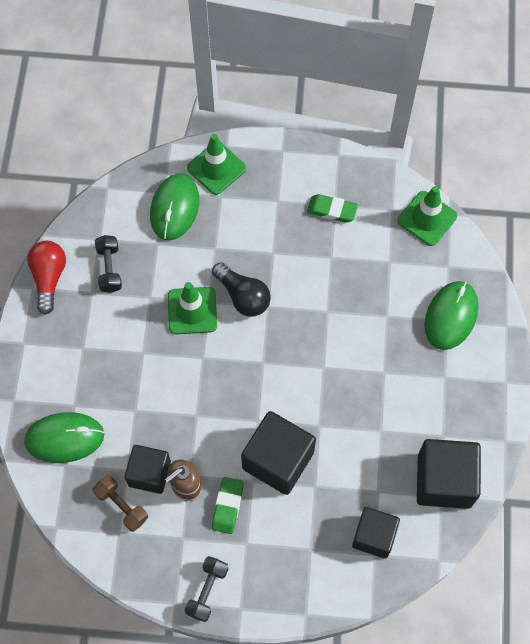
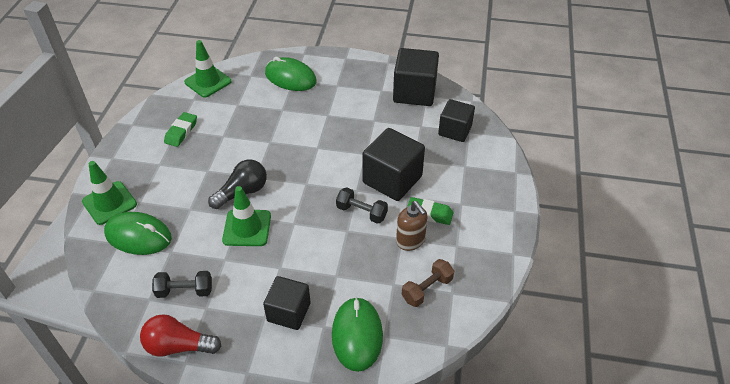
camera: 85 degrees left, 20 degrees down
black cube [125,445,171,494] -> black cube moved to [263,276,311,330]
black dumbbell [185,556,228,622] -> black dumbbell moved to [336,187,388,224]

